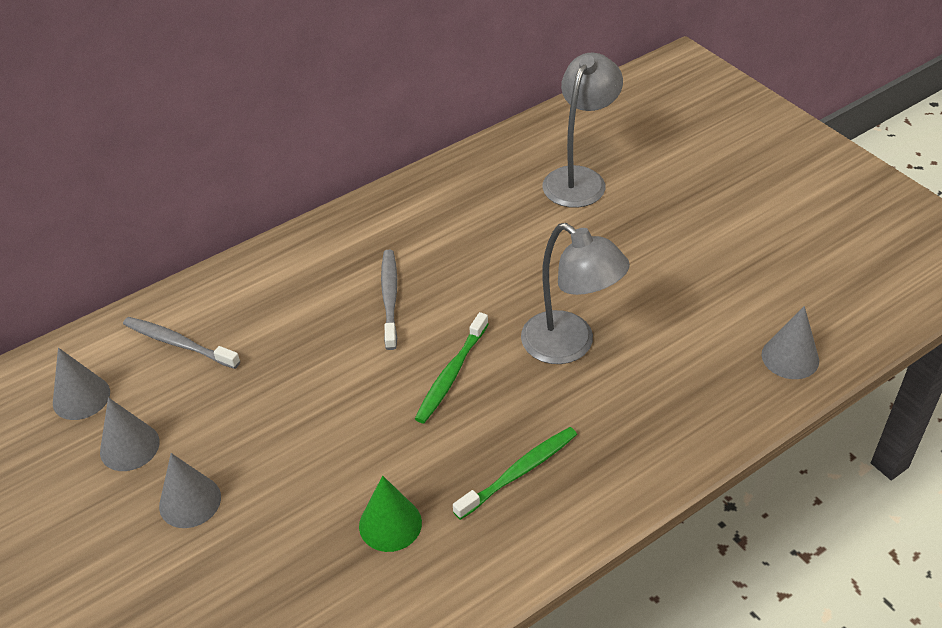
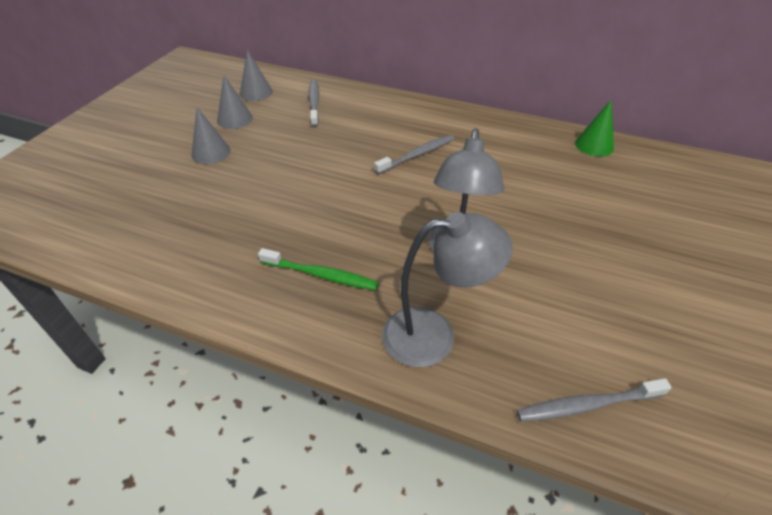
camera: 55 degrees right, 0 degrees up
green cone [359,476,422,552] -> green cone moved to [575,100,614,157]
green toothbrush [415,312,488,423] -> none
grey lamp [542,53,623,208] -> grey lamp moved to [382,212,513,367]
grey cone [762,306,819,379] -> grey toothbrush [517,378,672,422]

